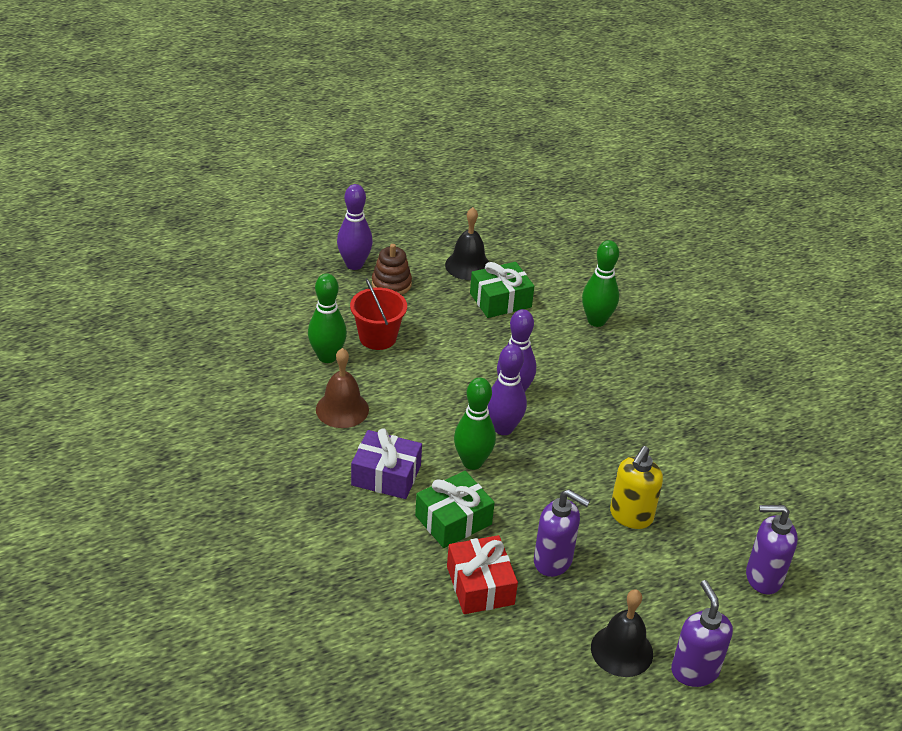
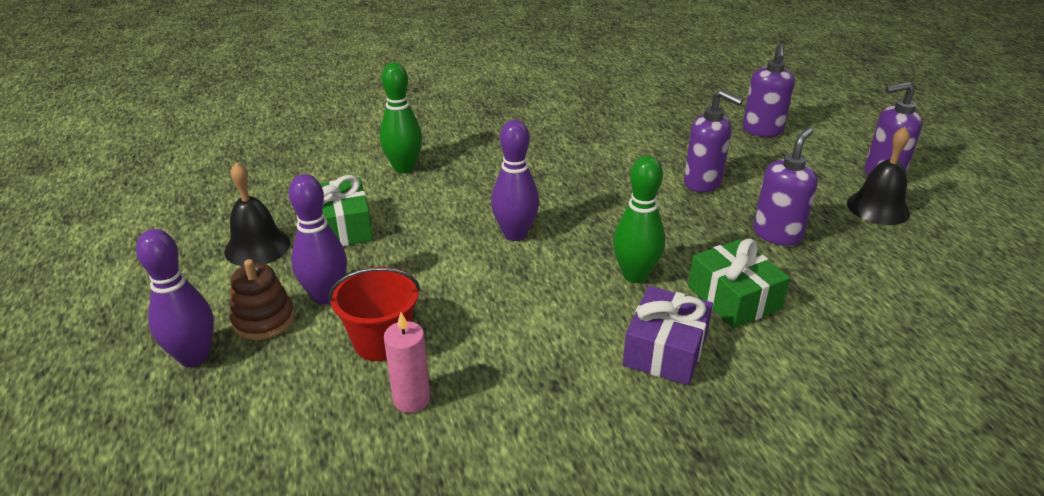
camera: 80 degrees left, 5 degrees down
green bowling pin [308,274,347,363] -> pink candle [384,312,430,413]
brown bell [316,348,369,428] -> none
red gift [447,535,518,614] -> none
purple bowling pin [488,344,527,435] -> purple bowling pin moved to [289,174,347,305]
yellow soap dispenser [610,446,663,529] -> purple soap dispenser [684,90,743,192]

